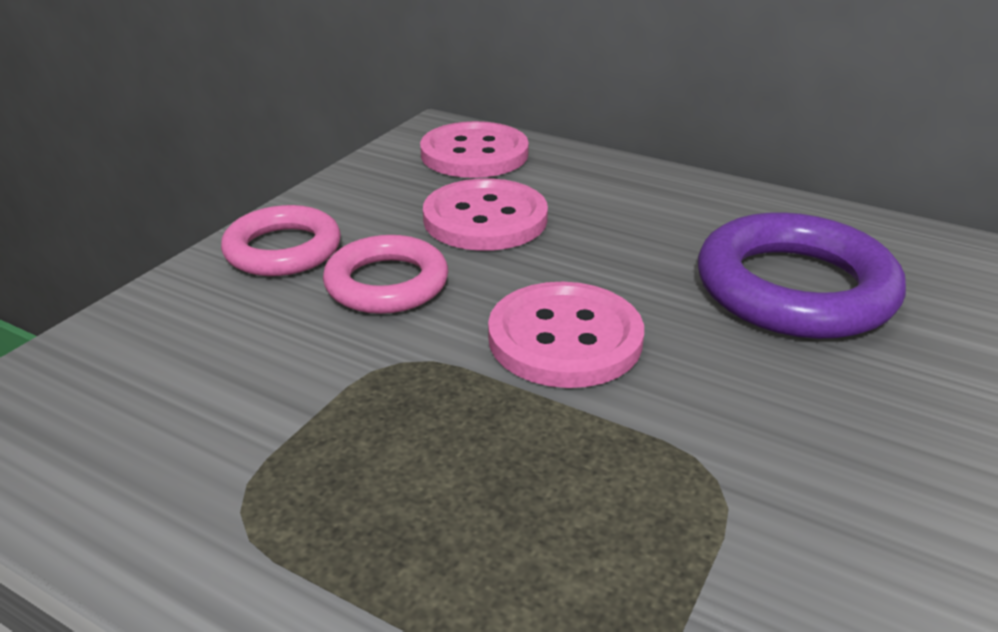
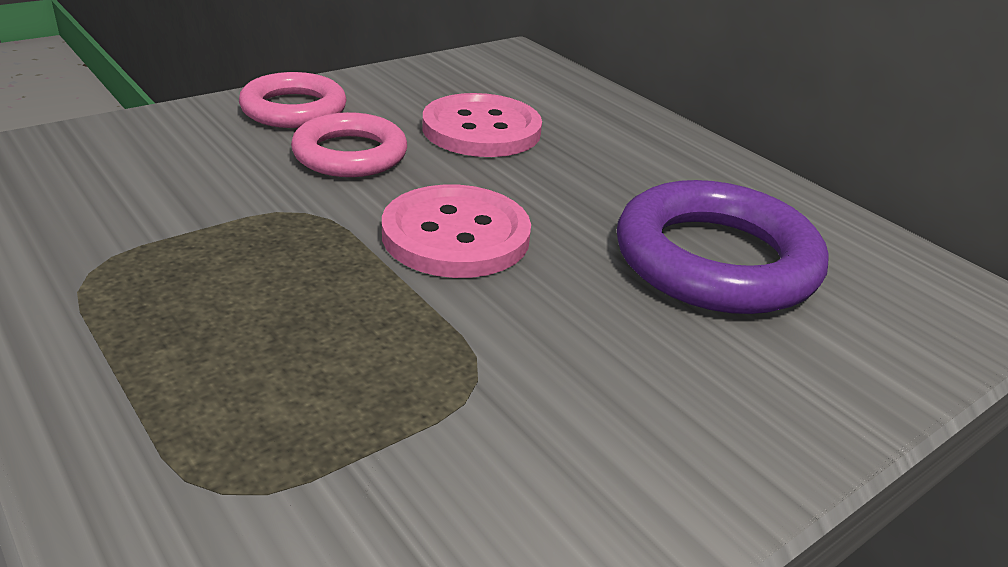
camera: 20 degrees right, 0 degrees up
pink button [420,121,529,178] -> none

